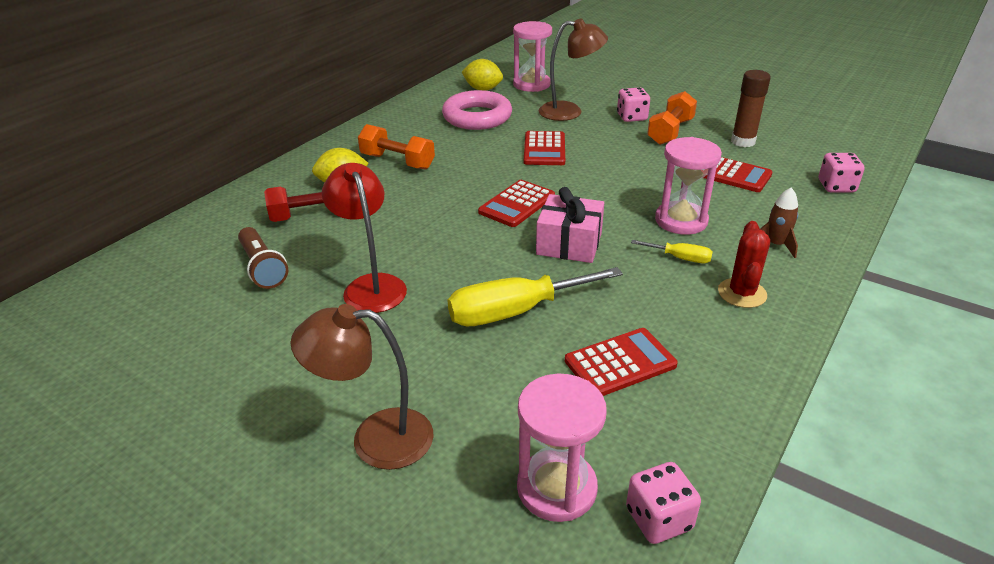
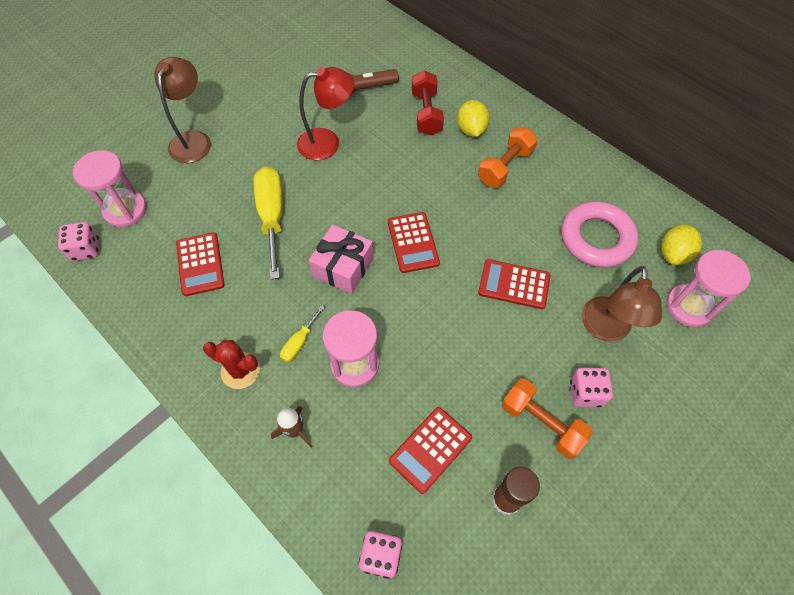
camera: 100 degrees right, 25 degrees up
red calculator [478,180,555,227] -> red calculator turned 150 degrees counterclockwise [388,212,440,273]

